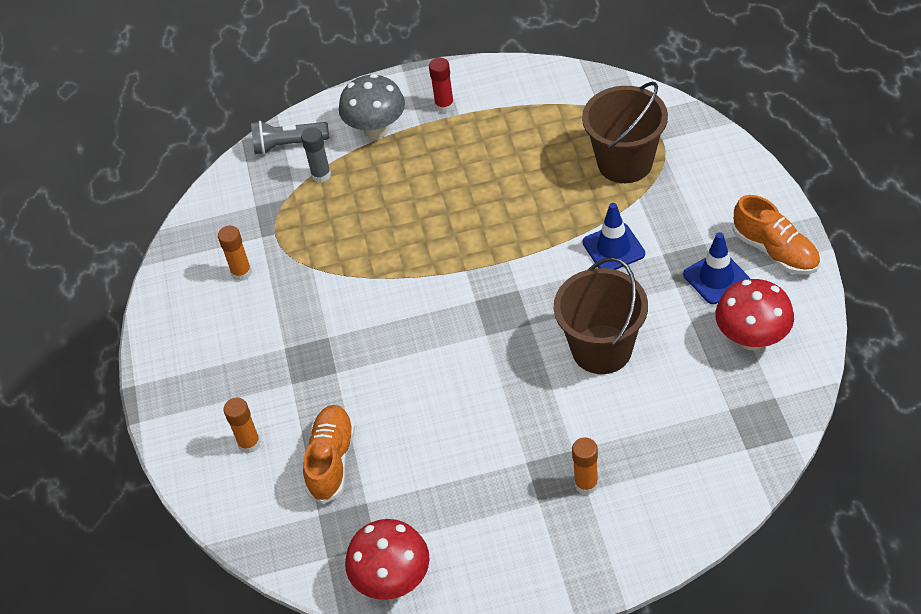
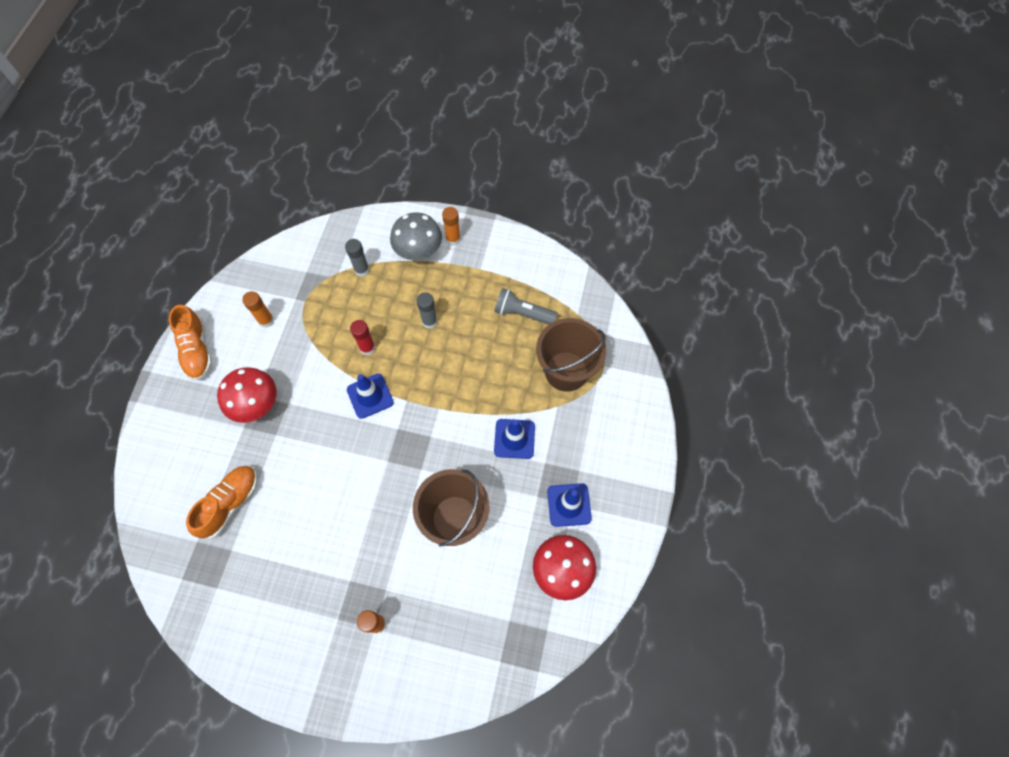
camera: 20 degrees right, 15 degrees up
orange glue stick [223,397,261,453] -> orange glue stick moved to [442,207,461,246]
grey flashlight [251,121,329,155] -> grey flashlight moved to [494,288,558,324]
red mushroom [345,519,430,600] -> red mushroom moved to [217,367,277,423]
red glue stick [429,57,454,113] -> red glue stick moved to [350,320,376,355]
orange shoe [733,195,820,274] -> orange shoe moved to [169,305,212,381]
none -> blue traffic cone [347,374,394,419]
none -> grey glue stick [417,292,437,329]

